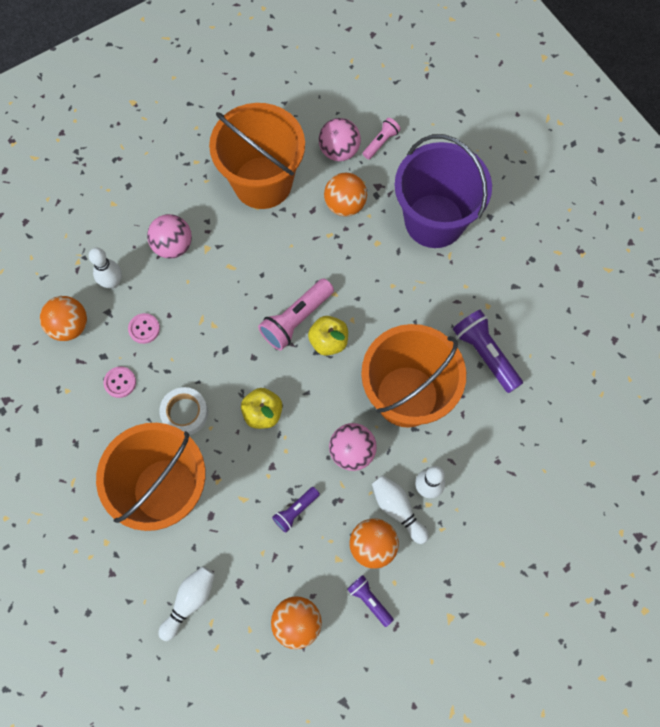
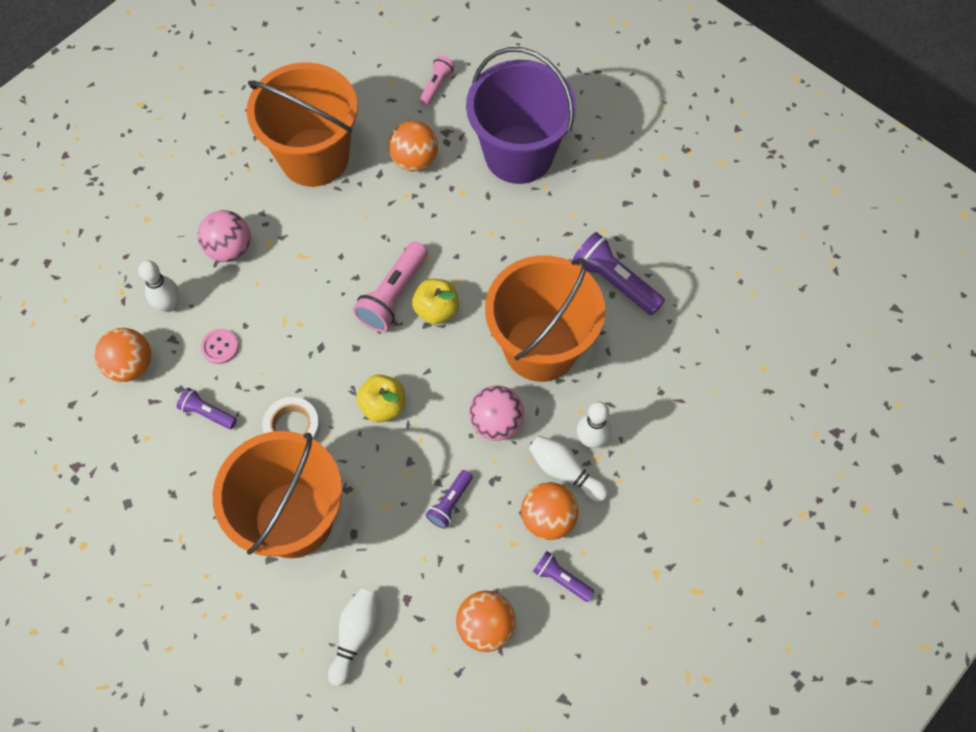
camera: 15 degrees left, 5 degrees down
pink button [103,366,136,398] -> purple flashlight [177,388,237,429]
pink ball [319,118,361,161] -> none

